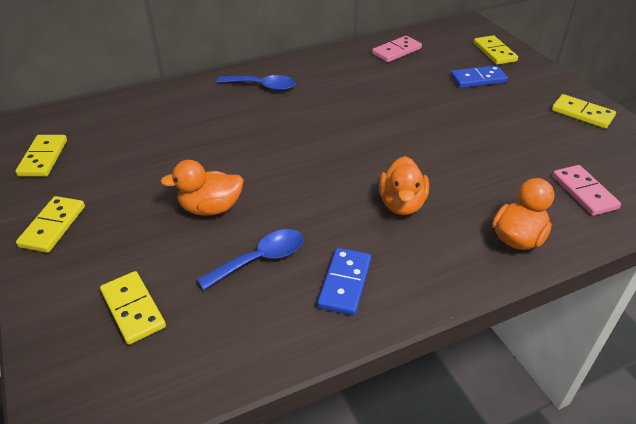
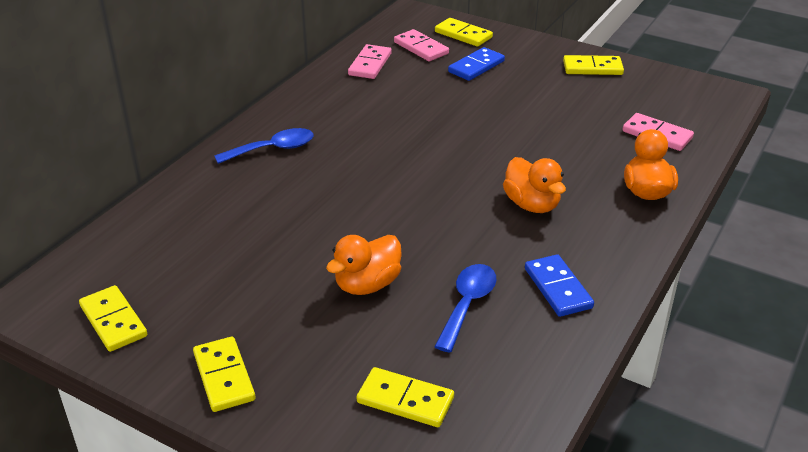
camera: 35 degrees left, 5 degrees down
none -> pink domino [394,29,449,61]

